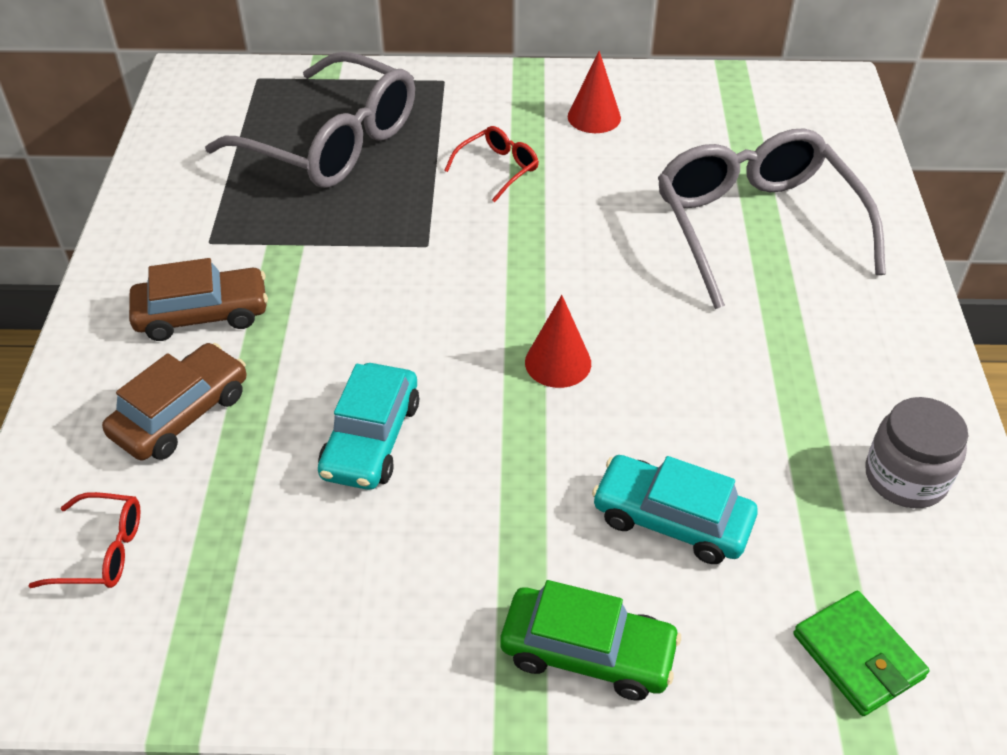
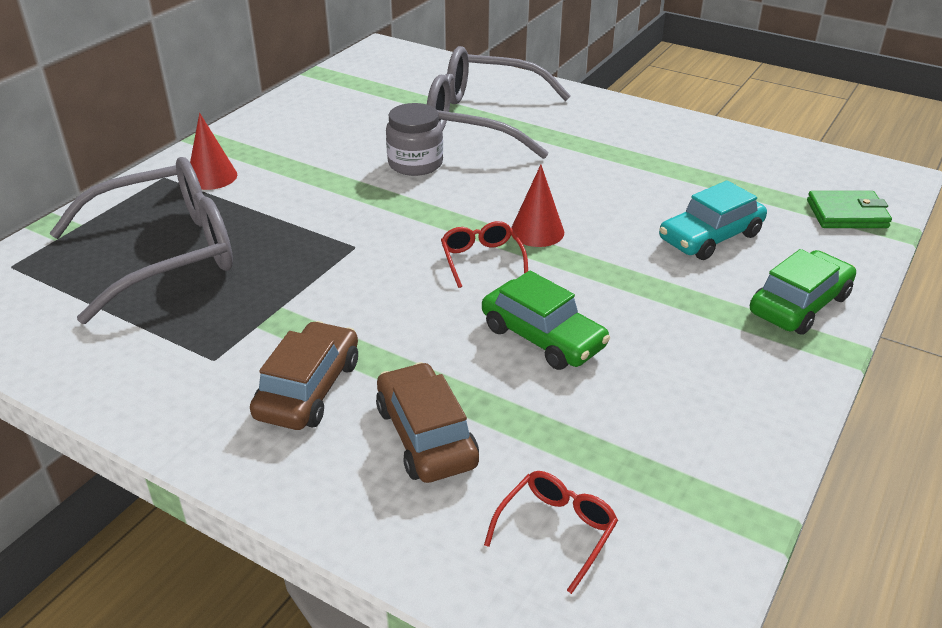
camera: 60 degrees left, 10 degrees down
turquoise car [318,363,419,490] -> green car [482,271,610,370]
red glasses [444,126,539,202] -> red glasses moved to [441,221,528,288]
red cone [568,51,621,133] -> red cone moved to [190,113,237,190]
grey jar [865,397,968,508] -> grey jar moved to [386,103,443,176]

